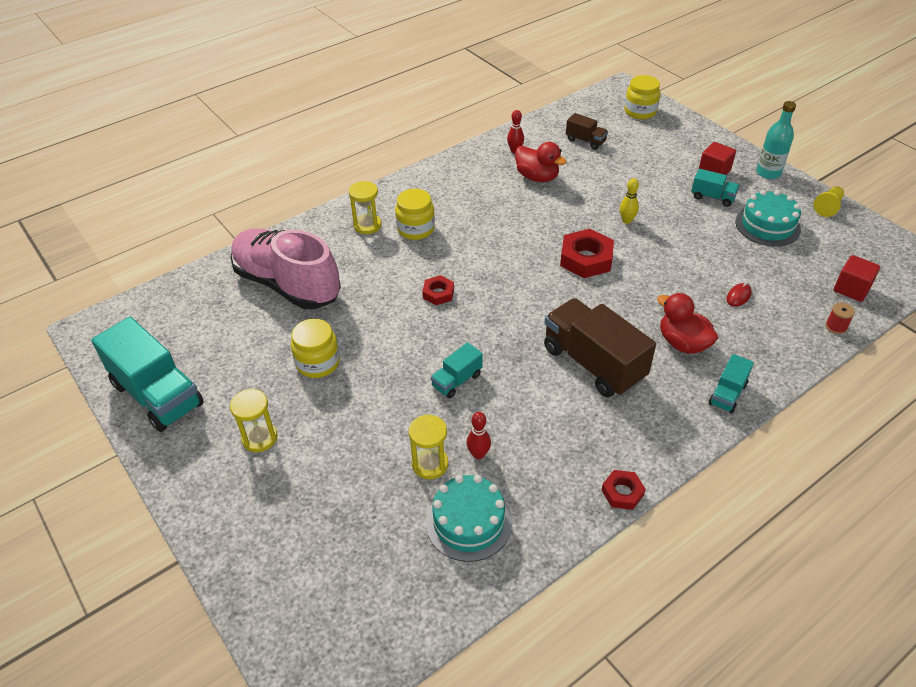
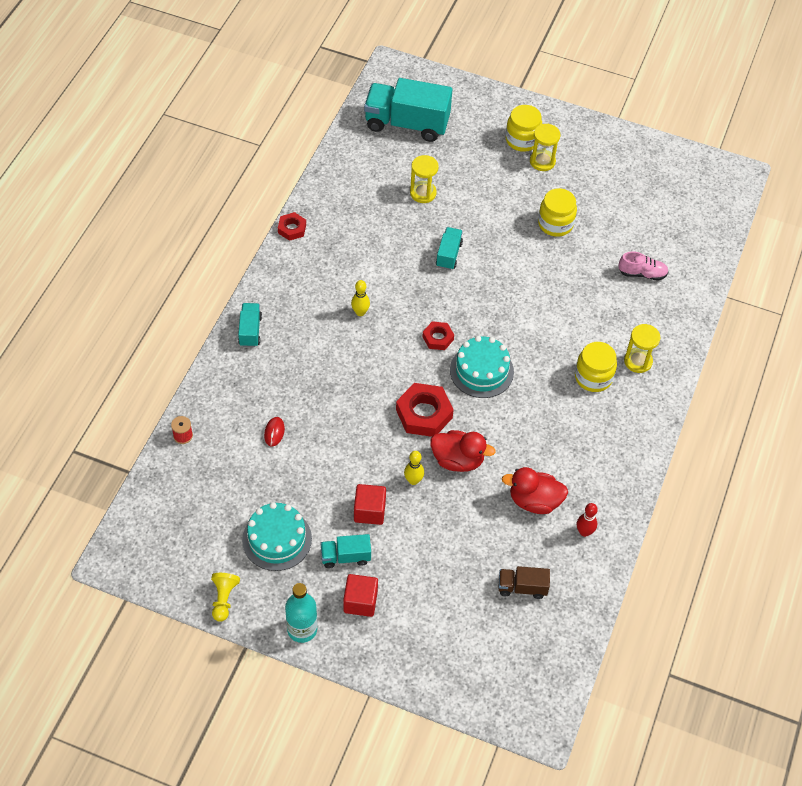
camera: 145 degrees right, 10 degrees up
turquoise truck [91,317,204,432] -> turquoise truck moved to [364,78,452,142]
pink shoe [230,228,341,309] -> pink shoe [618,252,669,281], size x0.40
red nut [422,275,454,305] -> red nut moved to [422,321,454,350]
turquoise cake [426,475,512,562] -> turquoise cake moved to [450,336,514,398]
red bowling pin [467,412,491,459] -> none
brown truck [544,298,656,397] -> yellow bowling pin [351,280,370,316]
yellow jar [625,75,660,119] -> yellow jar moved to [506,105,542,152]
red duck [657,293,718,354] -> red duck moved to [430,430,496,472]
red cube [834,255,880,302] -> red cube moved to [354,484,386,525]

